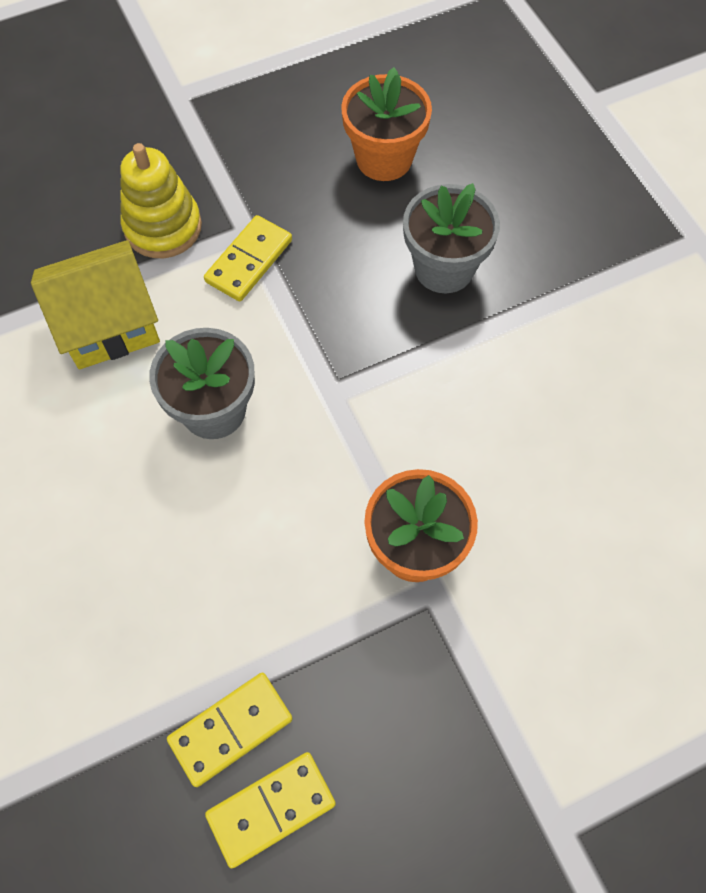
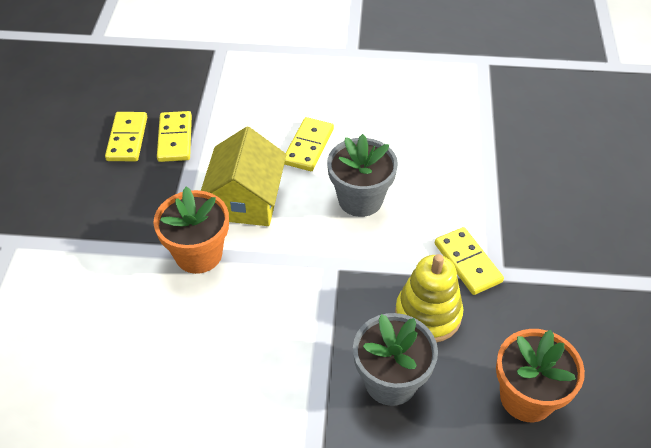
camera: 120 degrees right, 15 degrees down
yellow house [31,240,160,369] -> yellow house moved to [201,127,286,226]
yellow stacking toy [120,143,202,258] -> yellow stacking toy moved to [395,254,463,342]
none -> yellow domino [284,117,334,171]

